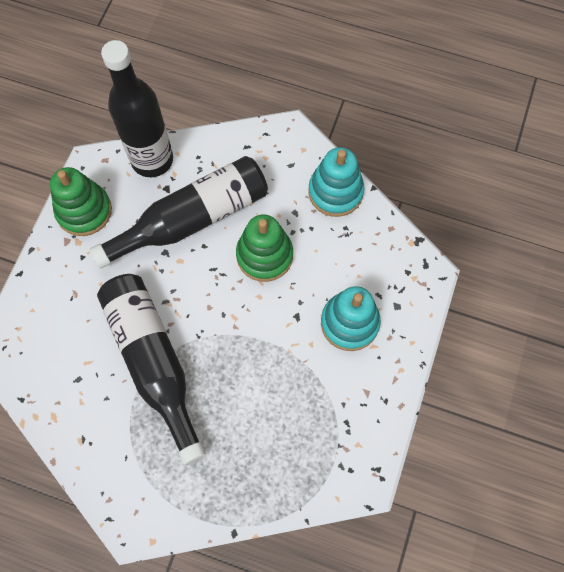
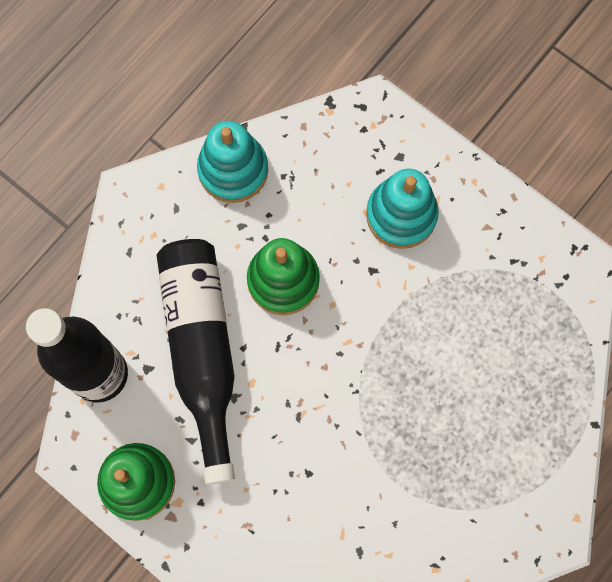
camera: 70 degrees left, 5 degrees up
black bottle [97,274,206,465] -> none

